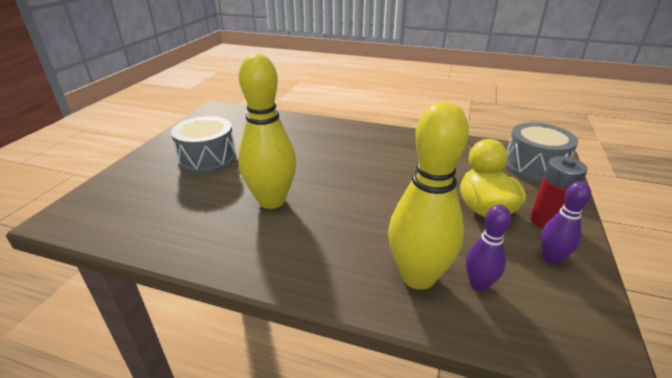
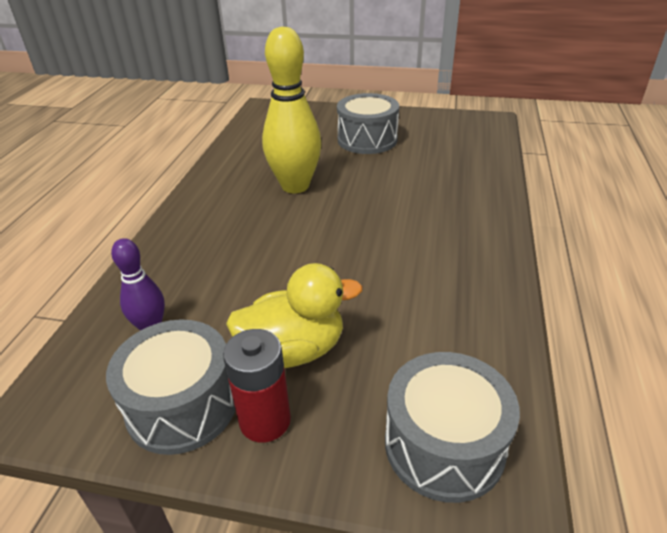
camera: 85 degrees right, 5 degrees up
yellow bowling pin [388,102,469,290] -> none
purple bowling pin [541,181,591,264] -> grey drum [106,319,235,455]

